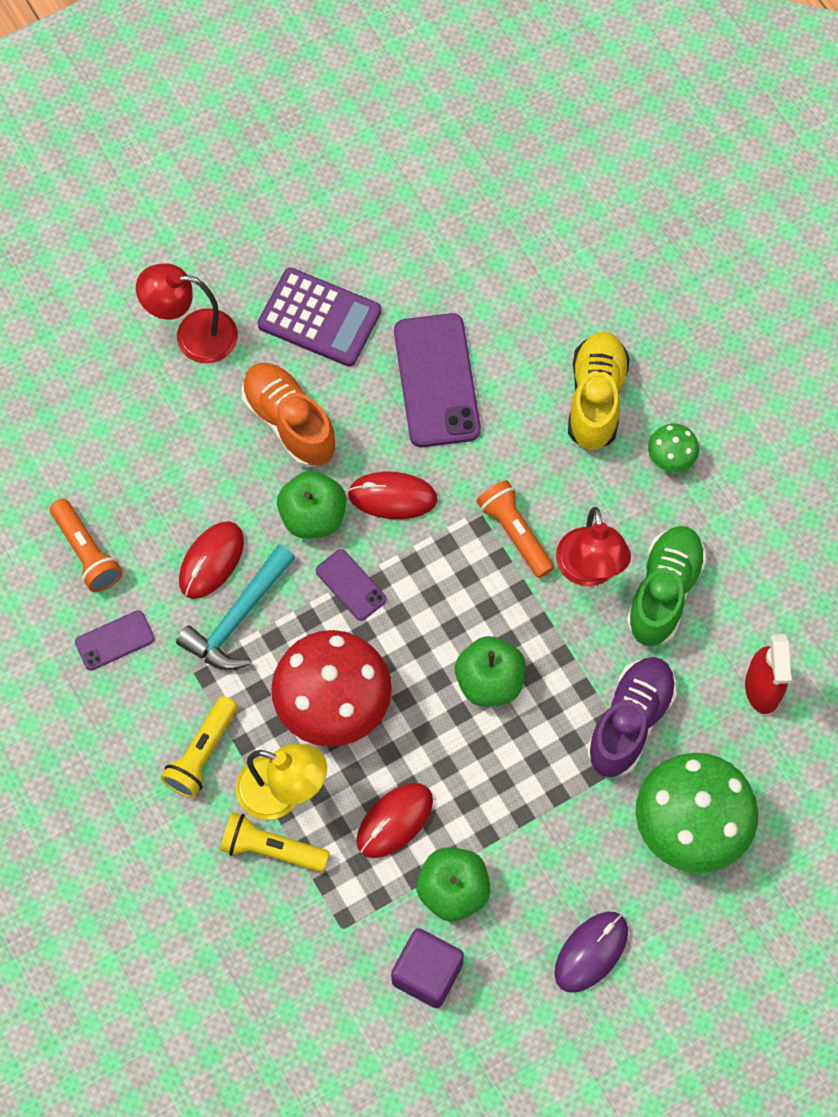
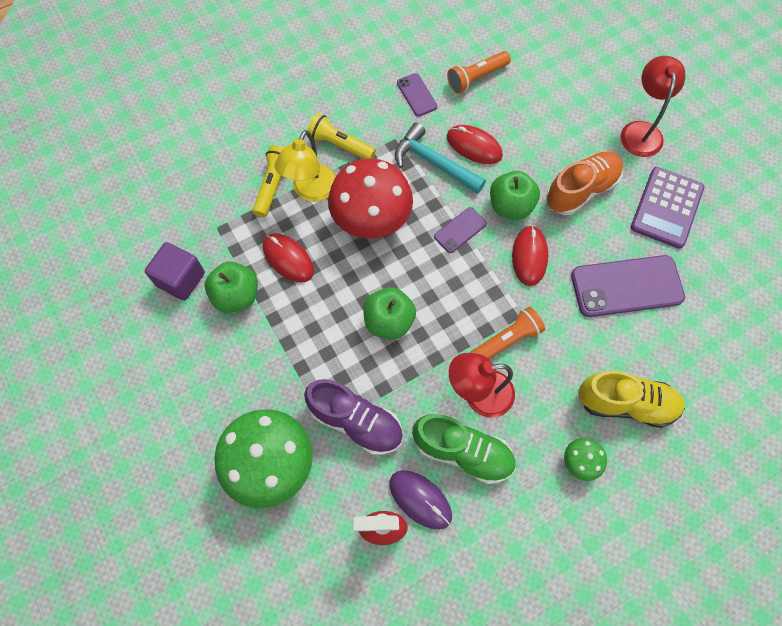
camera: 90 degrees right, 0 degrees up
purple mouse [555,912,628,993] -> purple mouse moved to [389,470,452,530]

